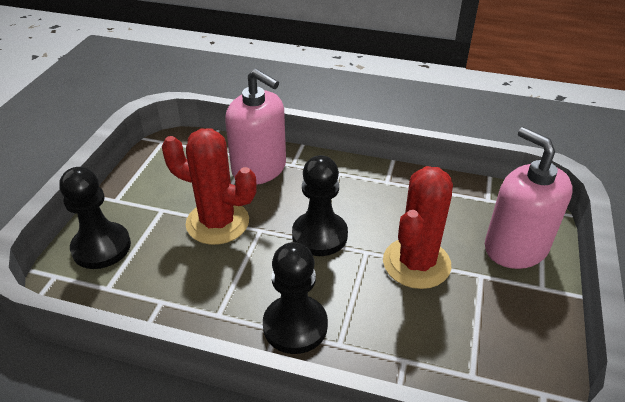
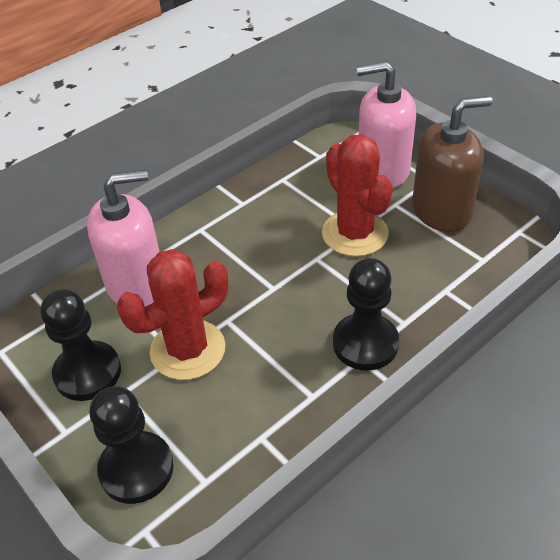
camera: 55 degrees left, 5 degrees up
black pawn [292,155,348,256] -> black pawn moved to [40,289,121,401]
none -> brown soap dispenser [412,96,492,232]

